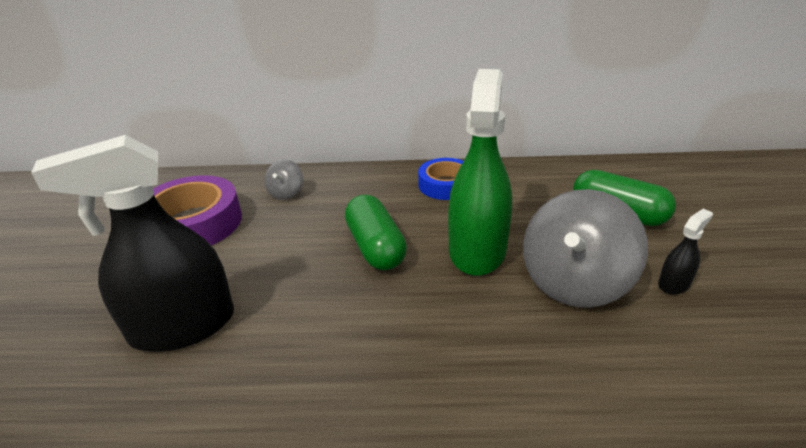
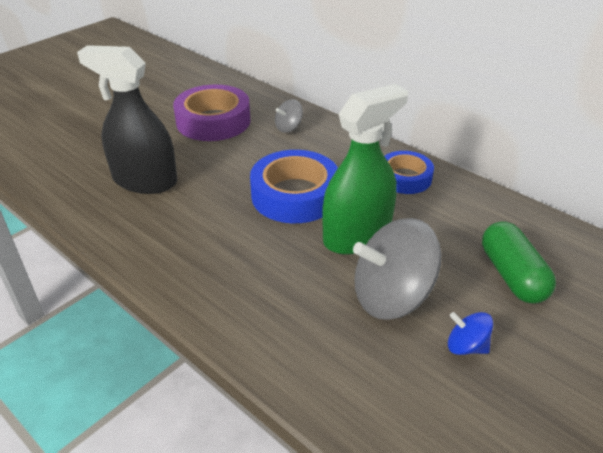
camera: 40 degrees right, 5 degrees up
green capsule [345,195,407,270] -> blue tape [250,150,338,223]
black spray bottle [658,209,713,295] -> blue spinning top [448,312,493,355]

